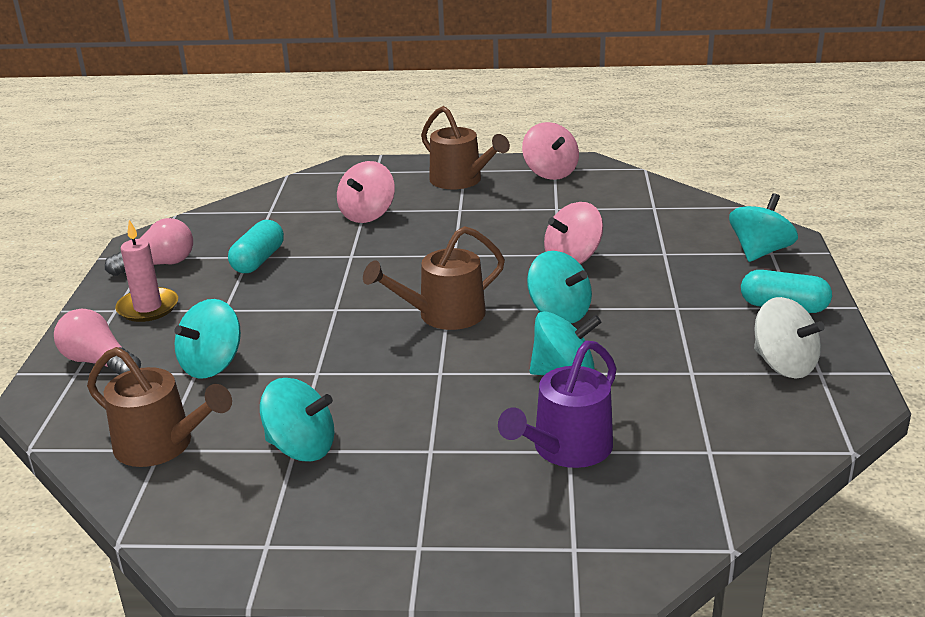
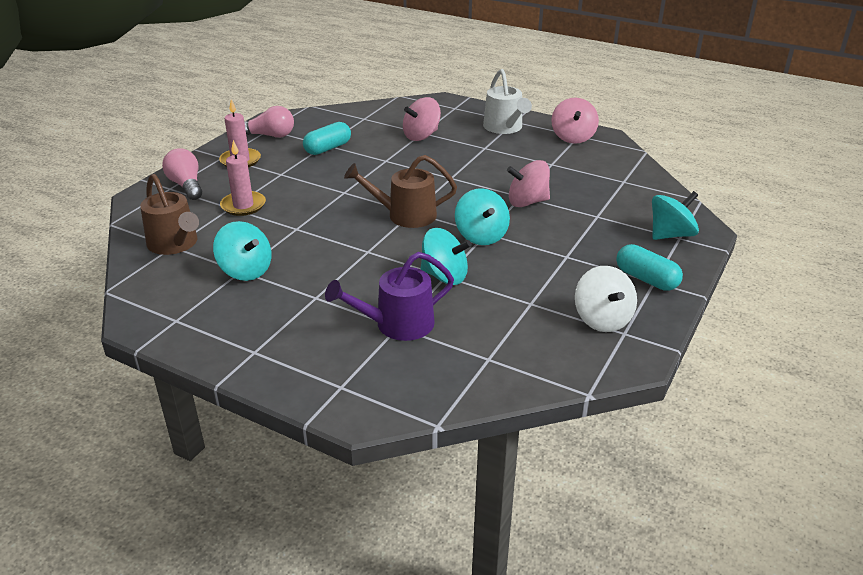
camera: 25 degrees right, 5 degrees up
turquoise spinning top [174,299,241,378] -> pink candle [220,140,266,216]
brown watering can [421,106,510,189] -> white watering can [483,69,532,134]

